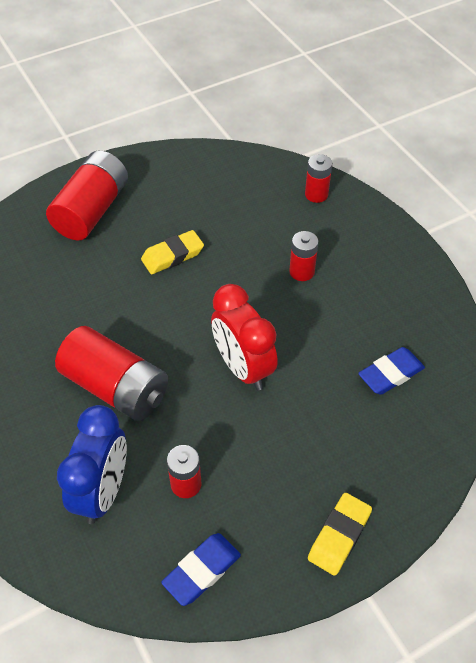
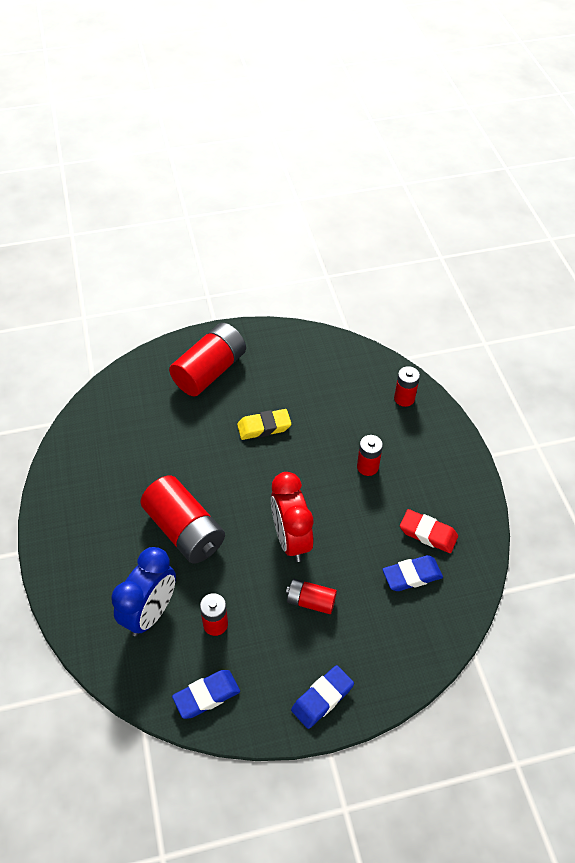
camera: 15 degrees right, 0 degrees up
yellow eraser [308,493,372,576] -> blue eraser [291,665,354,729]
none -> red battery [286,579,337,614]
none -> red eraser [400,509,458,553]

